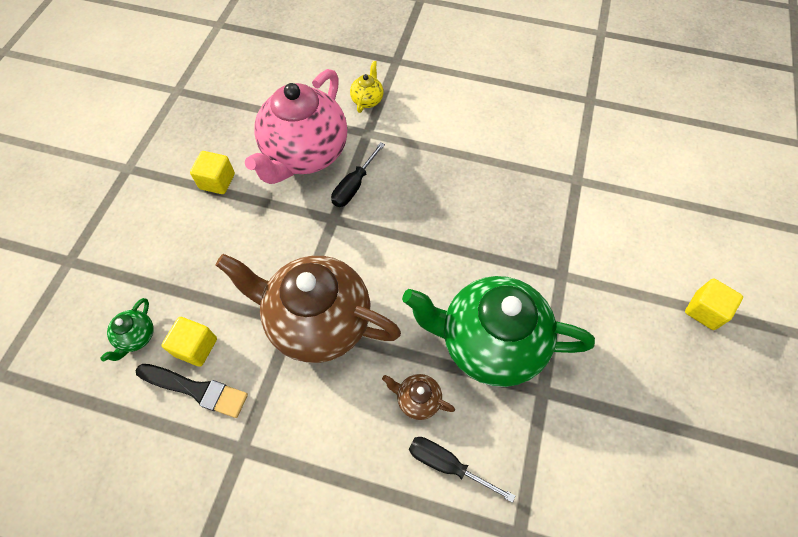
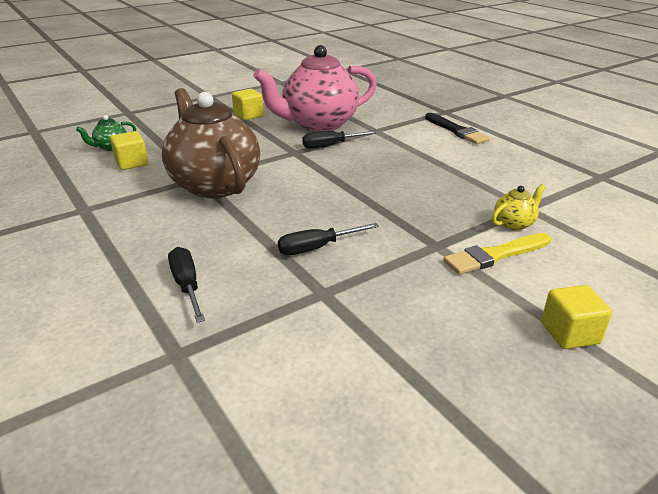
camera: 40 degrees right, 30 degrees down
black brush [136,364,248,418] -> black brush moved to [425,113,490,144]
yellow teapot [350,61,384,113] -> yellow teapot moved to [492,184,546,230]
brown teapot [382,374,455,420] -> none
green teapot [402,276,595,387] -> black screwdriver [278,223,379,255]
none -> yellow brush [444,233,551,275]

